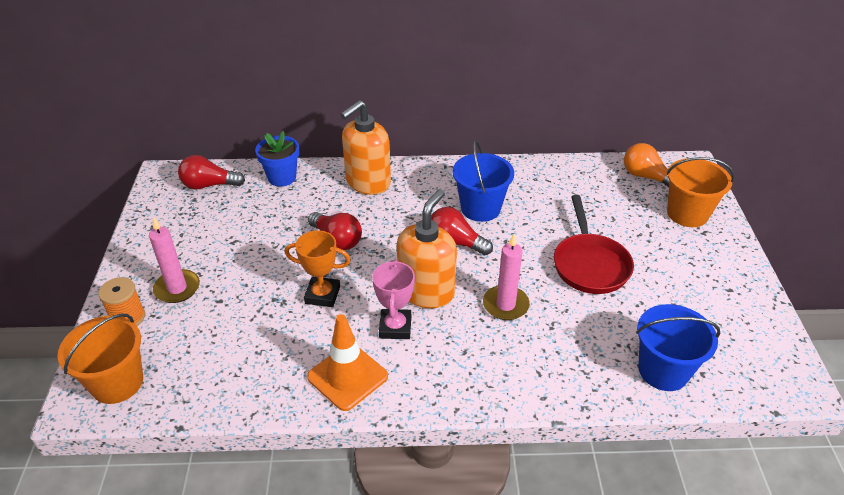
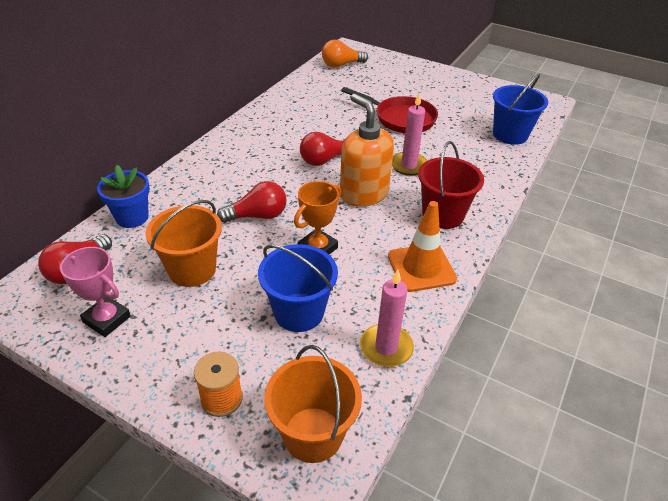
camera: 60 degrees left, 0 degrees up
pink candle [149,217,200,303] -> pink candle moved to [360,269,414,367]
orange soap dispenser [340,100,391,195] -> none
pink trophy [372,259,415,339] -> pink trophy moved to [60,247,131,337]
blue bucket [452,140,514,222] -> blue bucket moved to [258,244,338,332]
orange bucket [666,157,735,227] -> orange bucket moved to [146,200,222,287]
none -> red bucket [418,141,484,229]

